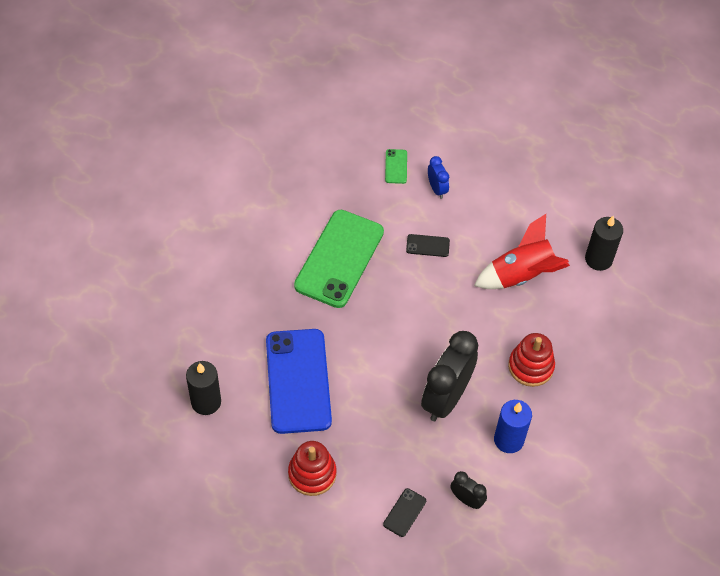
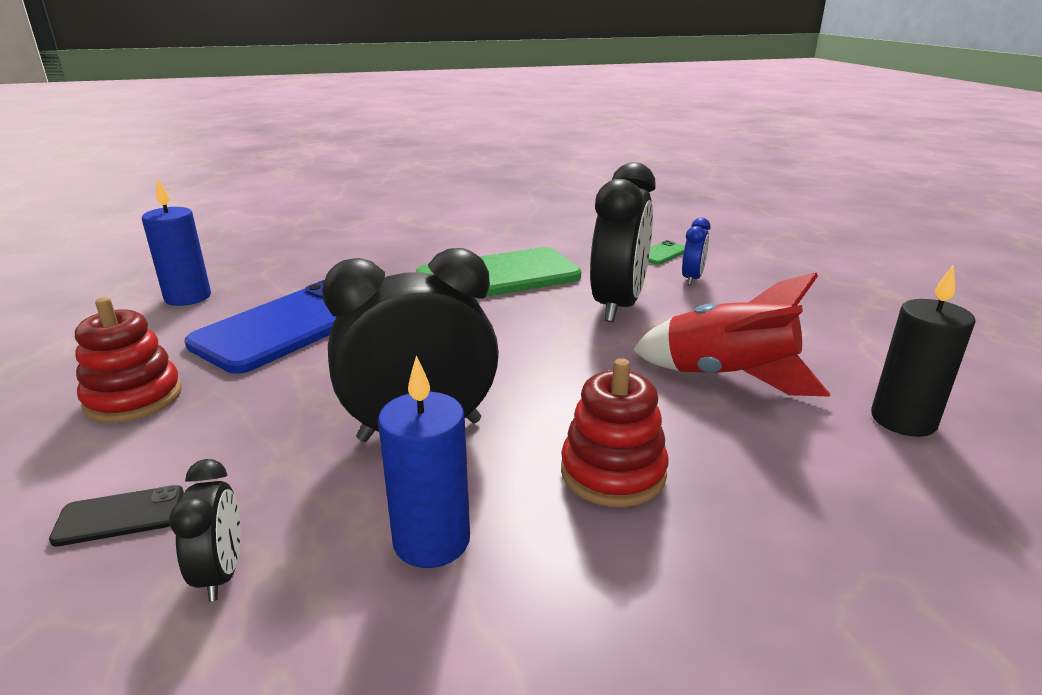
camera: 45 degrees right, 30 degrees down
black candle [186,361,221,415] -> blue candle [142,179,211,306]
black phone [406,234,450,257] -> black clock [590,162,656,322]

